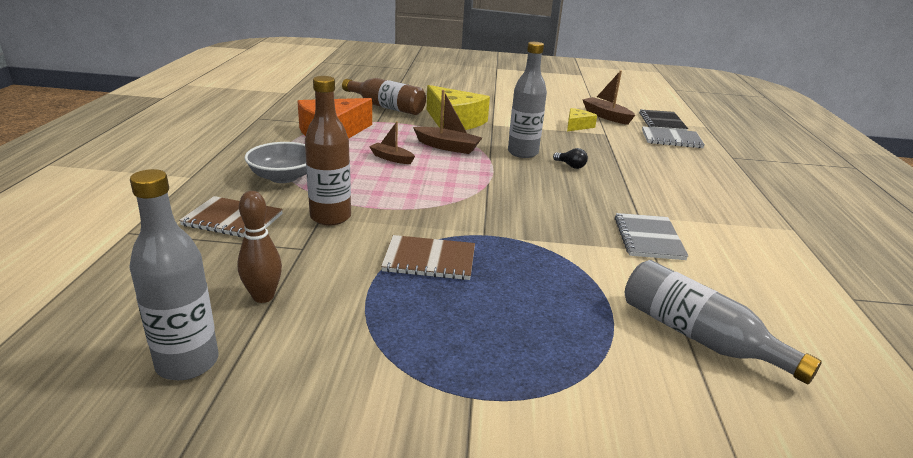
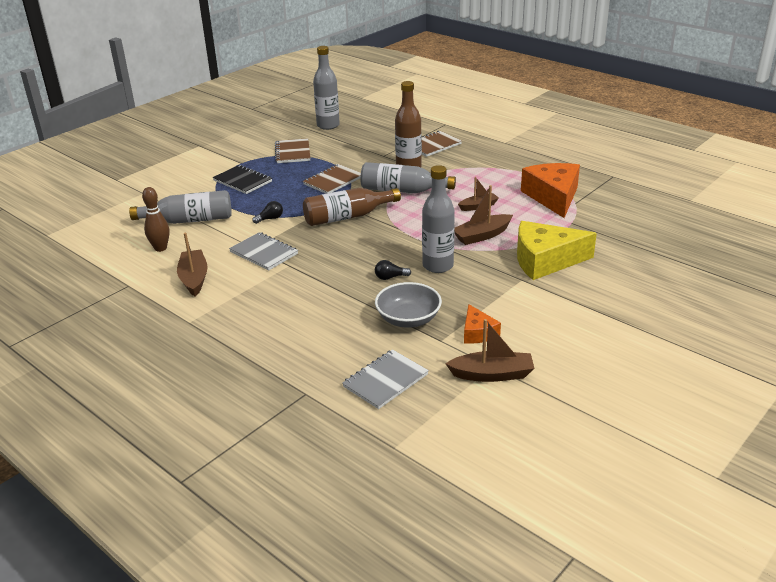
camera: 130 degrees right, 5 degrees up
brown bowling pin [237,191,282,303] -> brown bowling pin moved to [142,187,170,252]
grey bowl [244,142,307,183] -> grey bowl moved to [375,282,442,328]
brown bottle [342,78,426,115] -> brown bottle moved to [303,188,401,226]
yellow cheese [567,108,597,131] -> orange cheese [464,304,501,344]
black notebook [639,109,688,131] -> black notebook moved to [213,165,272,194]
none -> brown boat [177,233,208,296]
none -> black light bulb [252,201,283,224]
none -> brown notebook [275,138,310,163]
none -> grey bottle [360,162,456,193]

